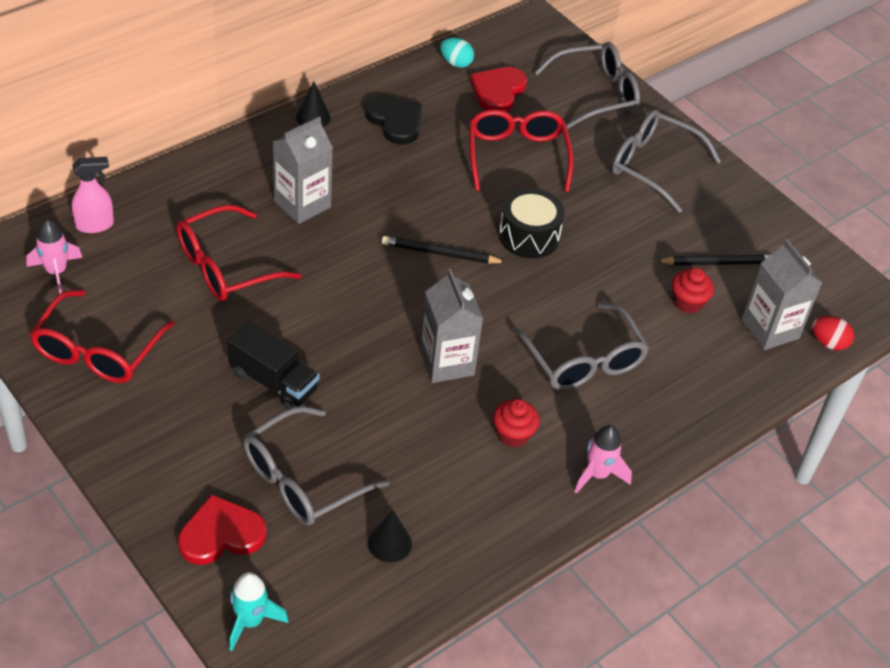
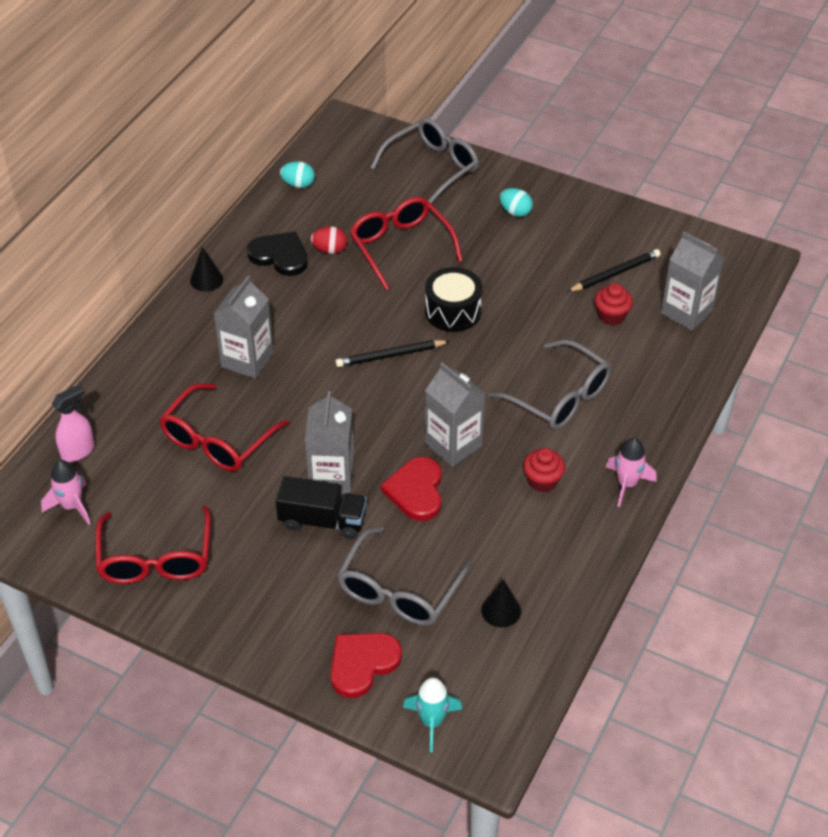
camera: 20 degrees left, 0 degrees up
red heart [470,67,527,112] -> red heart moved to [381,457,442,521]
grey glasses [612,109,721,213] -> turquoise egg [500,188,533,217]
red egg [812,316,854,350] -> red egg moved to [311,226,347,254]
none -> grey carton [305,391,354,494]

